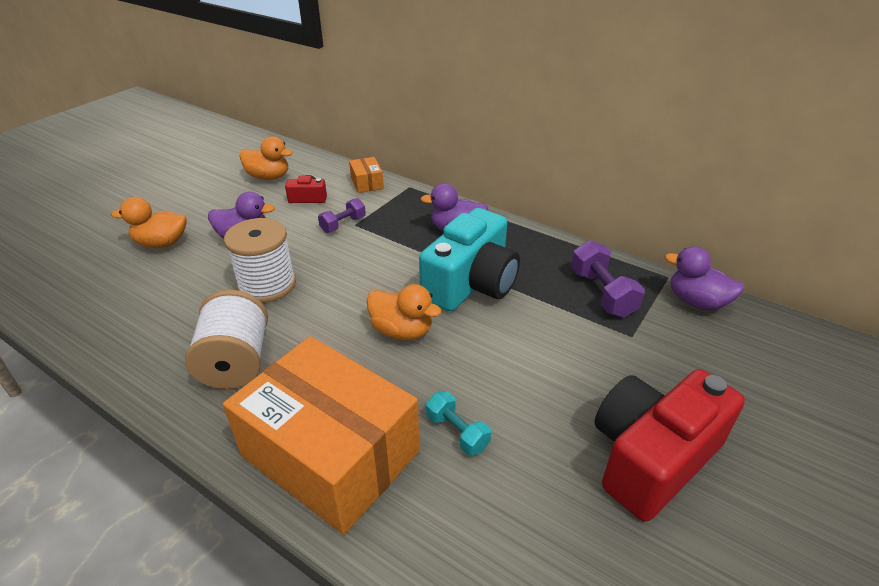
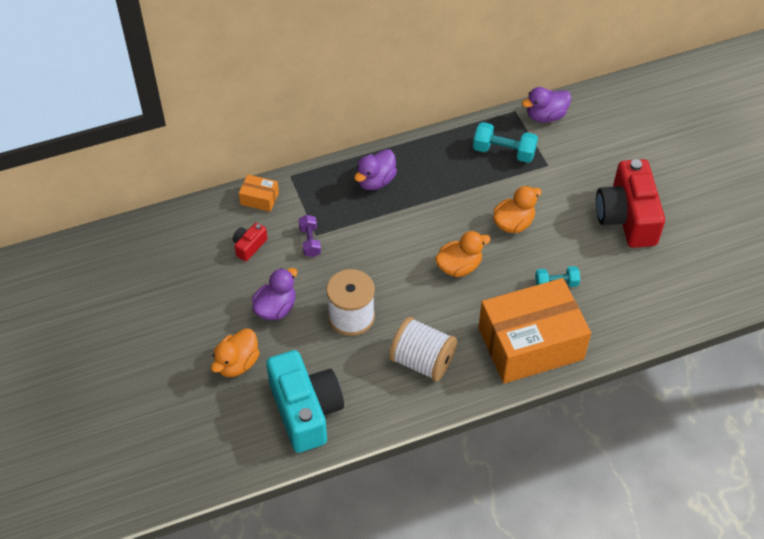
camera: 55 degrees left, 15 degrees up
orange duck [239,136,293,180] -> orange duck moved to [493,186,542,233]
turquoise camera [419,208,520,311] -> turquoise camera moved to [266,350,344,453]
purple dumbbell [571,240,645,318] -> turquoise dumbbell [473,122,538,163]

